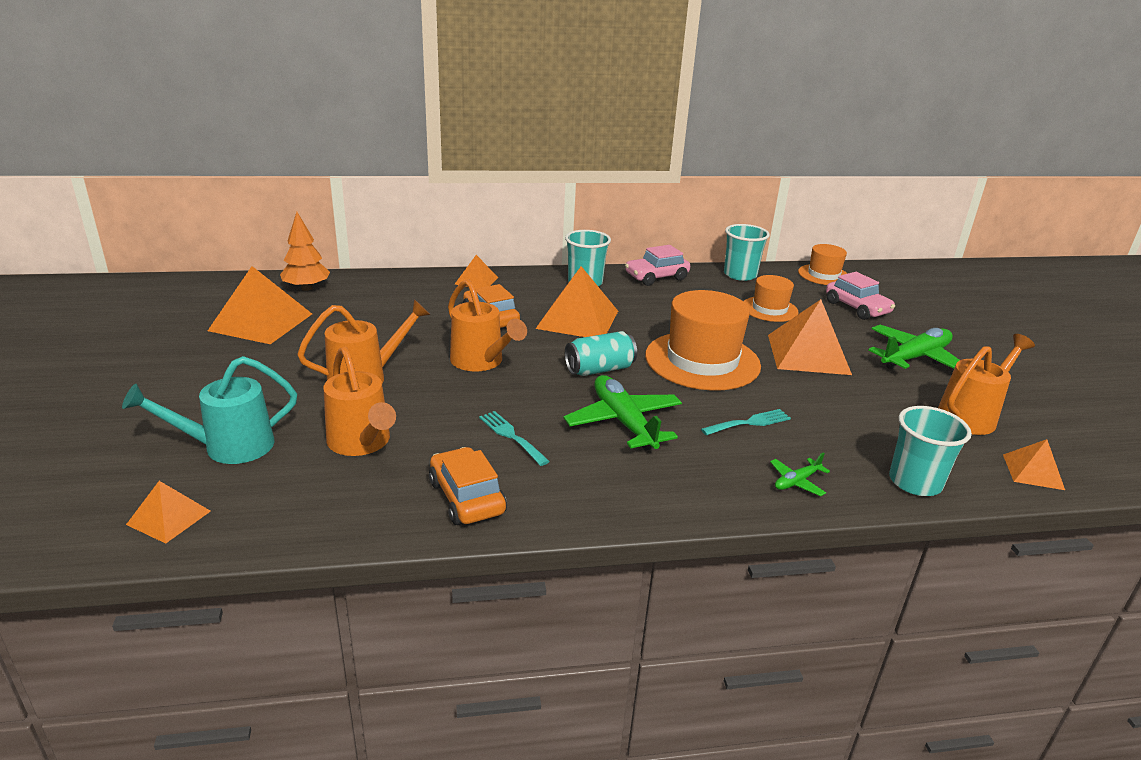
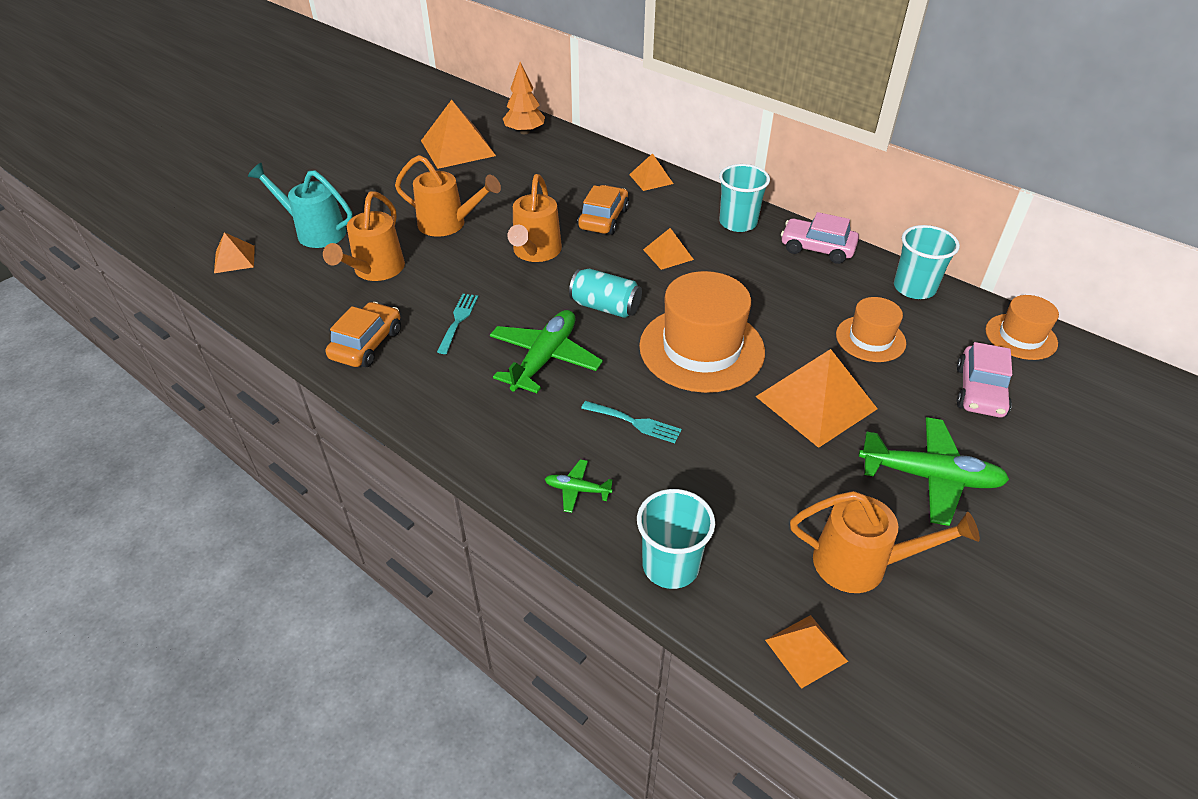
camera: 50 degrees right, 15 degrees up
orange pyramid [536,266,618,337] -> orange pyramid [643,228,694,270], size x0.53

